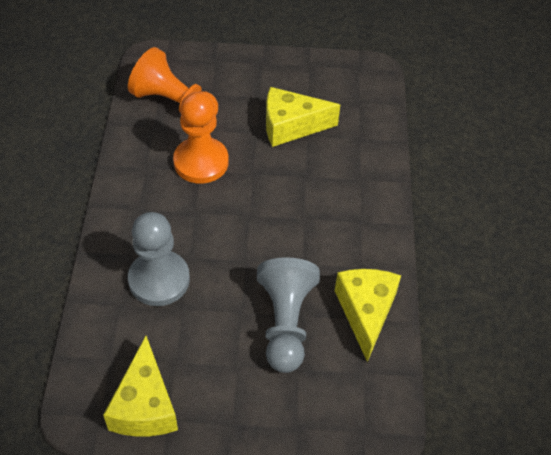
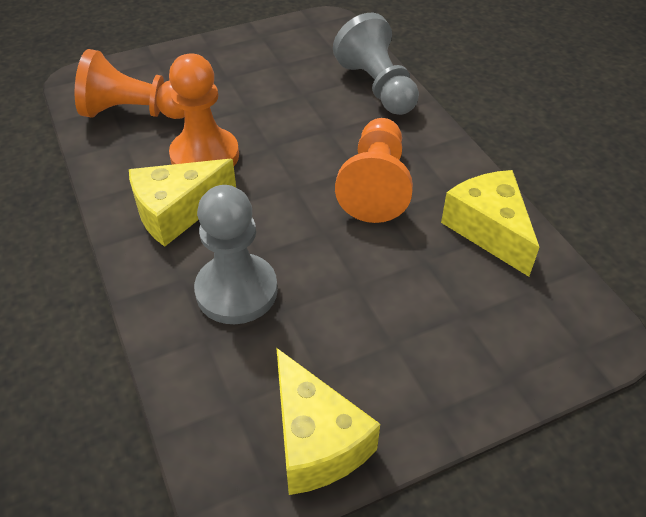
camera: 25 degrees left, 5 degrees down
grey pawn [257,257,320,373] -> grey pawn moved to [333,13,419,115]
yellow cheese [266,87,340,147] -> yellow cheese moved to [129,159,236,247]
none -> orange pawn [335,118,413,223]

